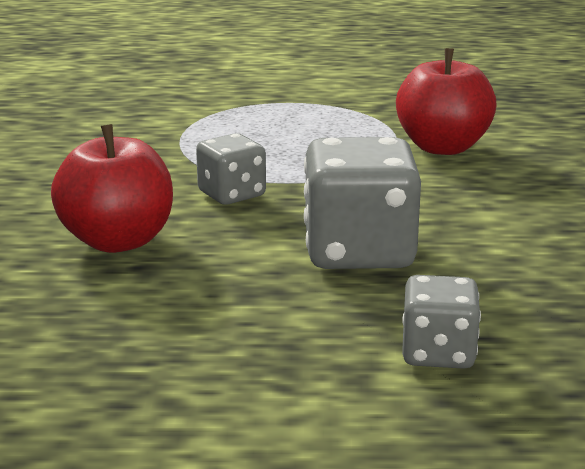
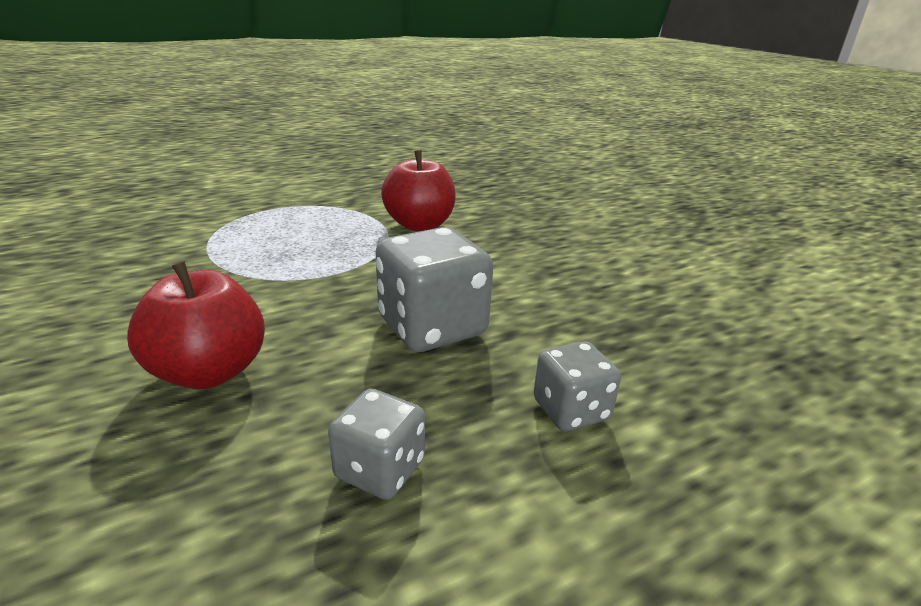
camera: 30 degrees left, 5 degrees up
grey dice [196,133,266,205] -> grey dice moved to [328,389,425,500]

